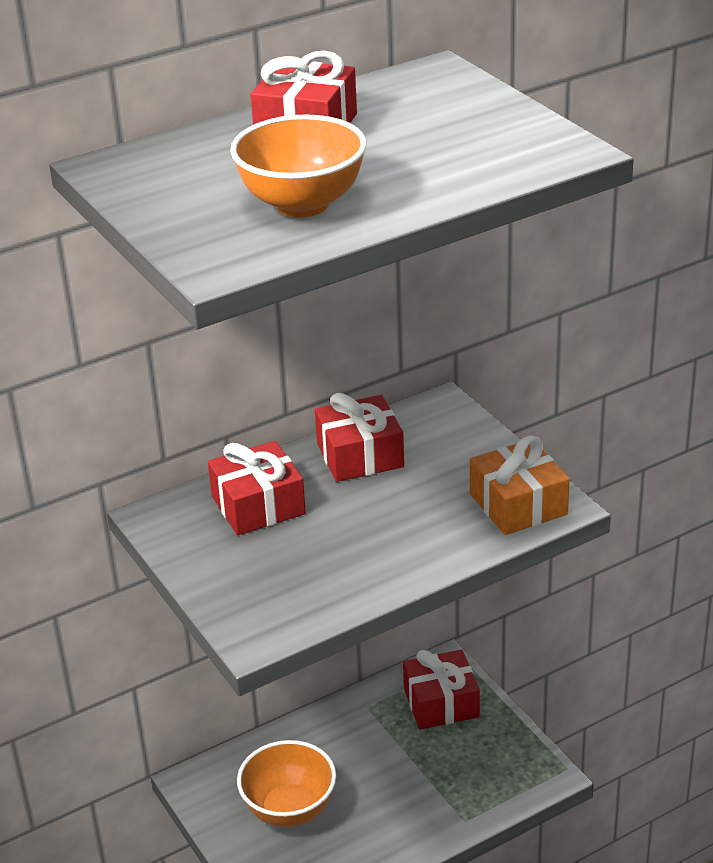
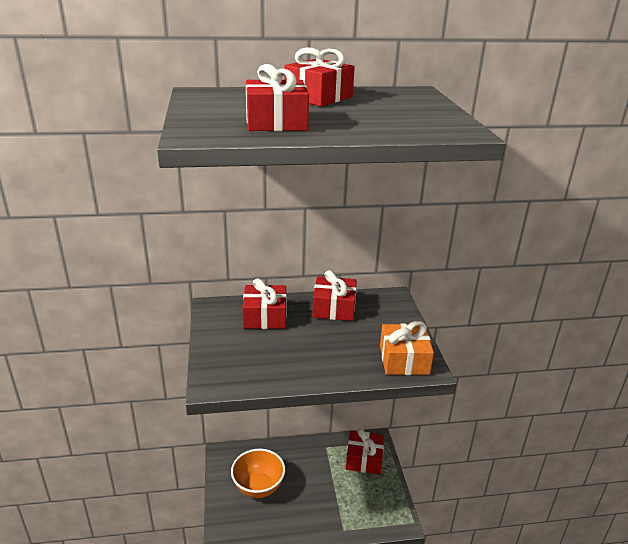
camera: 20 degrees right, 5 degrees down
orange bowl [230,115,367,218] -> red gift [246,64,309,131]

